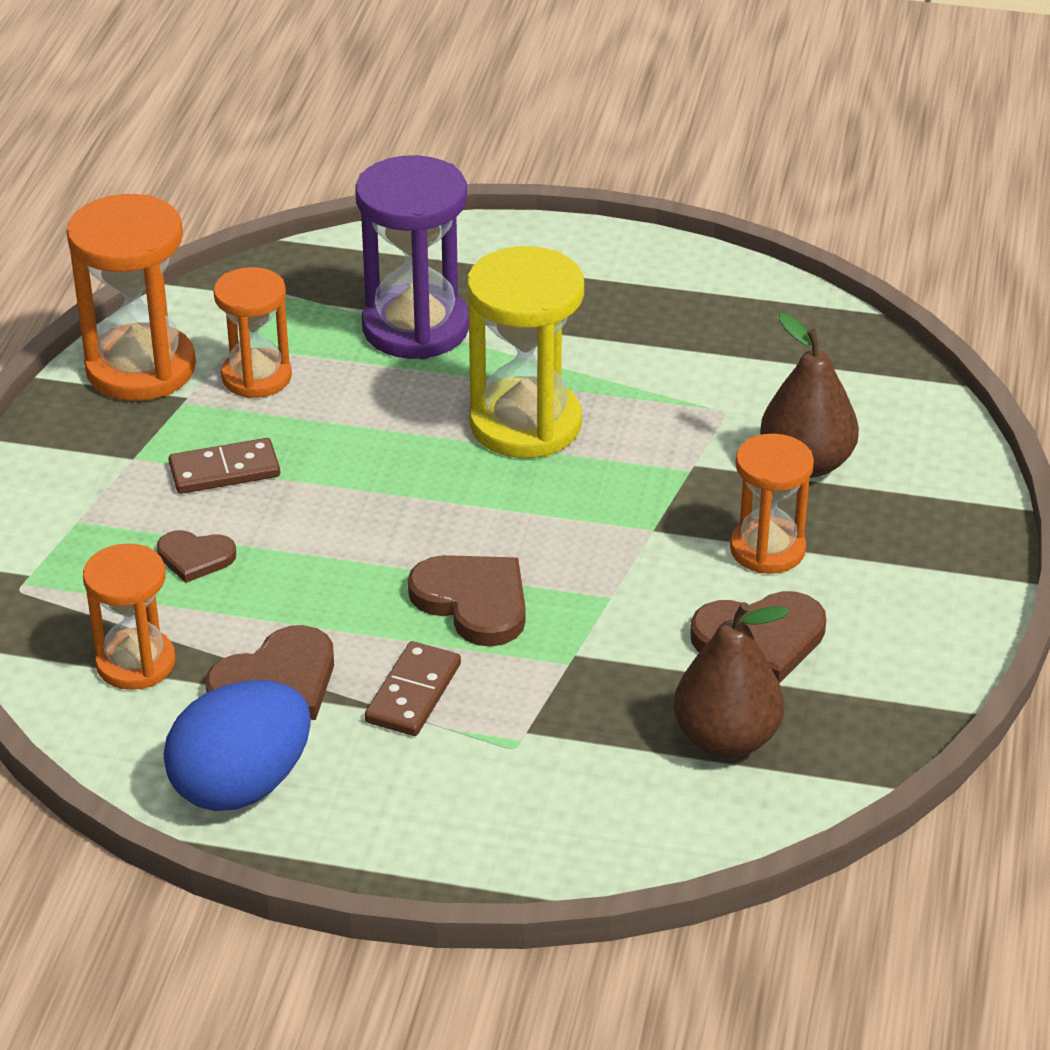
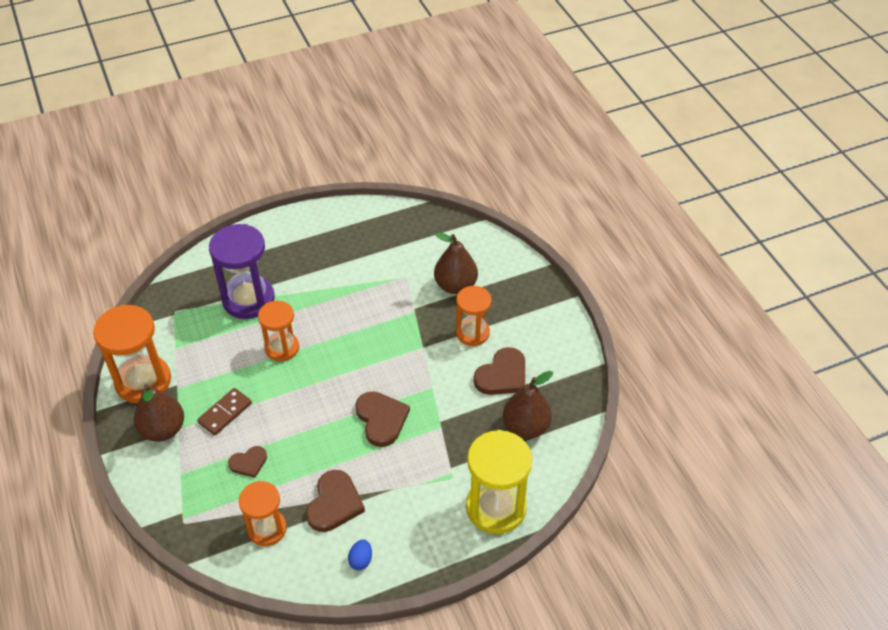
camera: 35 degrees left, 10 degrees up
blue egg [164,680,311,811] -> blue egg [348,539,372,570], size x0.42
orange hourglass [213,267,292,398] -> orange hourglass moved to [258,301,299,361]
brown domino [365,641,461,736] -> none
brown heart [408,555,526,647] -> brown heart turned 60 degrees clockwise [355,391,410,447]
yellow hourglass [467,246,584,458] -> yellow hourglass moved to [466,430,532,534]
none -> brown pear [134,384,184,442]

